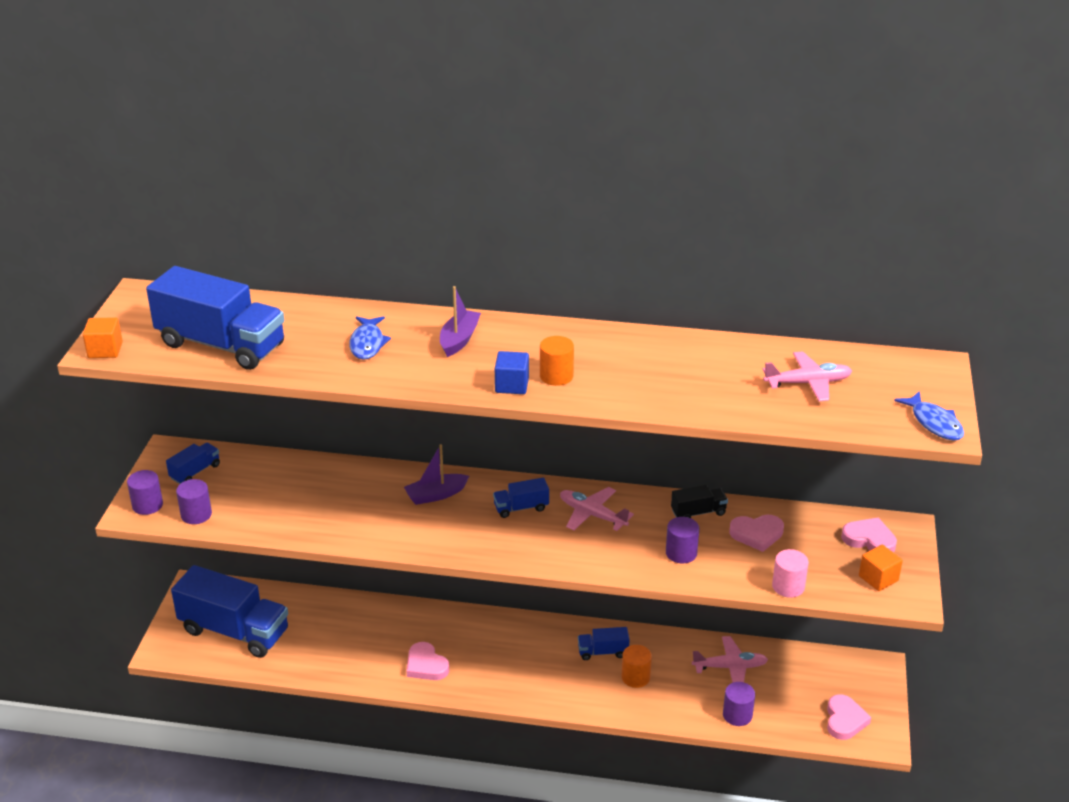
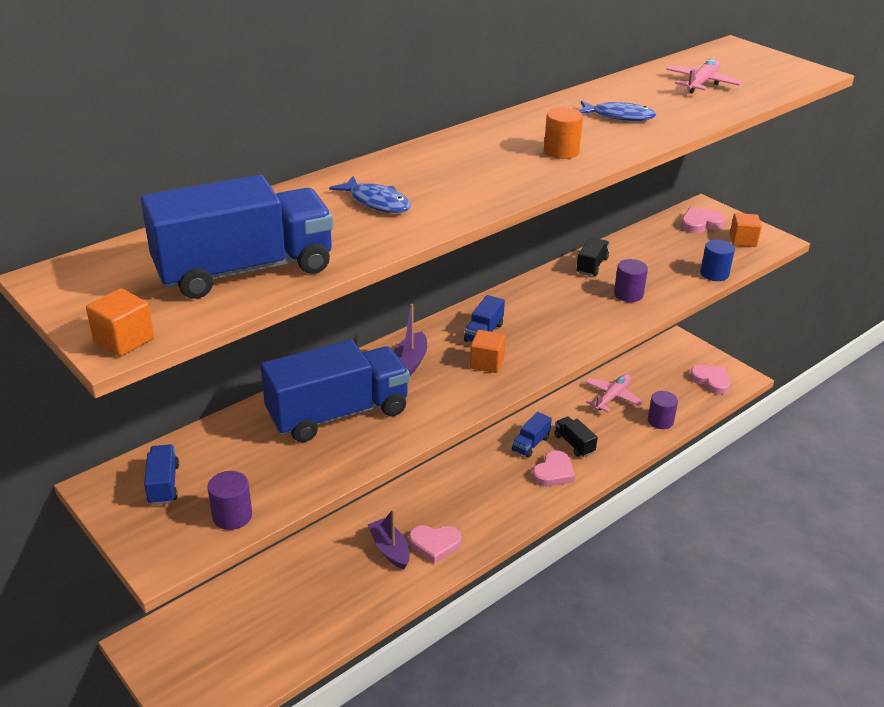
camera: 50 degrees left, 0 degrees up
purple cylinder [127,470,163,515] -> none
blue truck [171,565,288,658] -> blue truck moved to [260,340,410,442]
purple boat [440,286,481,357] -> purple boat moved to [367,509,410,570]
blue cube [495,351,529,394] -> none
pink plane [560,487,634,531] -> none
orange cylinder [622,645,652,688] -> black truck [554,416,598,457]
pink heart [729,514,784,552] -> pink heart moved to [532,450,575,487]
pink cylinder [772,549,809,598] -> blue cylinder [700,240,735,281]
blue fish [894,391,964,441] -> blue fish moved to [579,101,656,121]
none -> orange cube [470,330,506,373]

